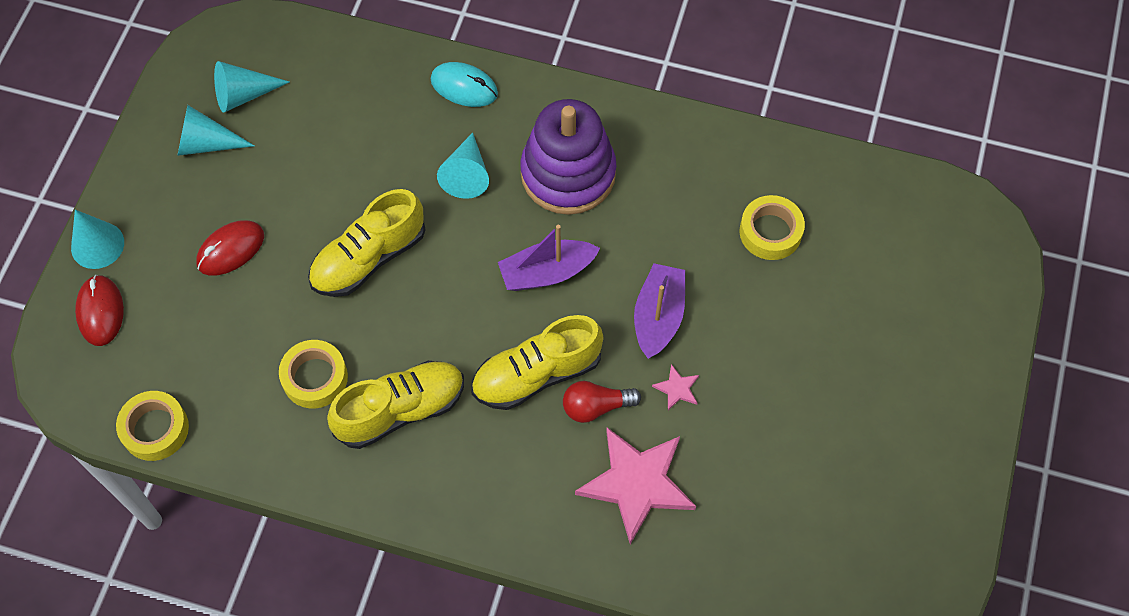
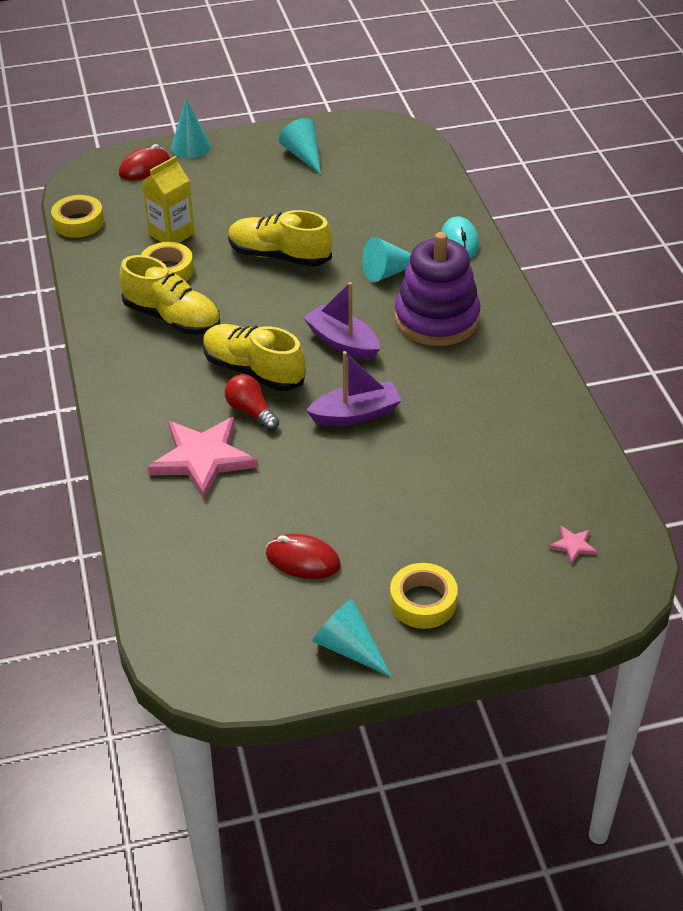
camera: 60 degrees right, 20 degrees down
red mouse [196,220,264,276] -> red mouse moved to [266,533,341,579]
turquoise cone [214,61,290,113] -> turquoise cone moved to [312,599,392,677]
pink star [652,364,699,410] -> pink star moved to [549,526,597,565]
yellow tape [740,195,805,260] -> yellow tape moved to [390,563,458,629]
none -> yellow carton [142,156,195,243]

